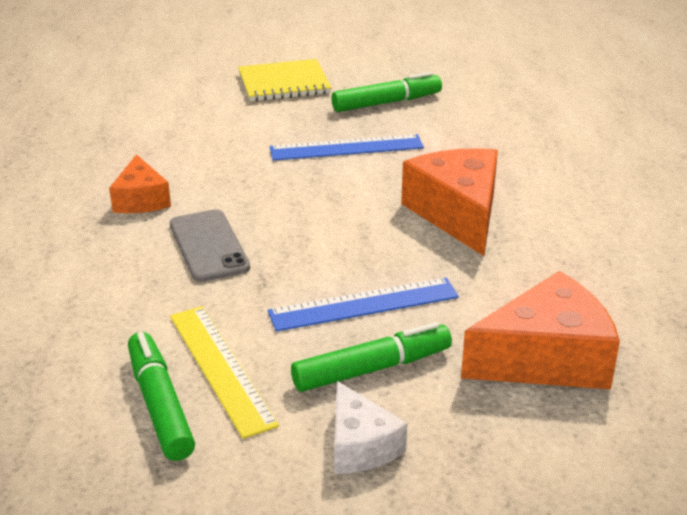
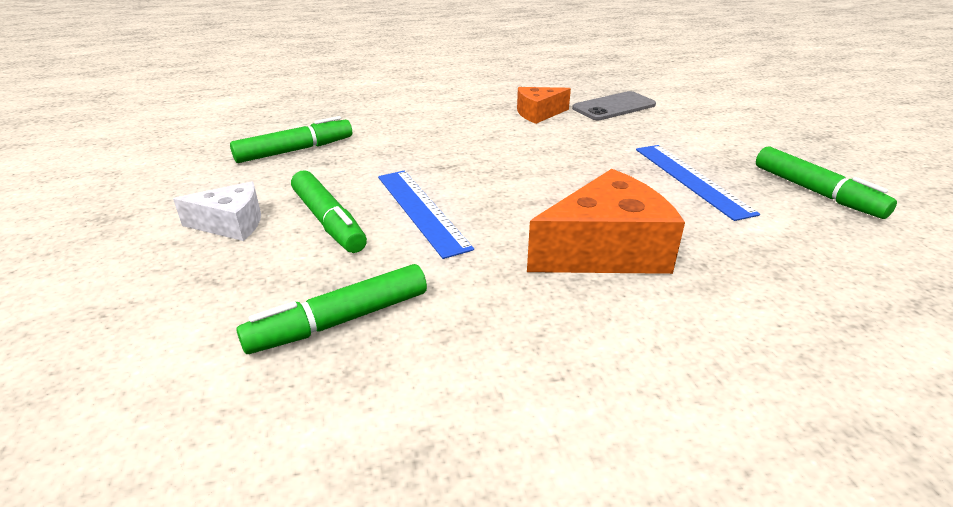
camera: 80 degrees right, 0 degrees up
grey phone [170,209,250,282] -> grey phone moved to [572,91,656,120]
yellow ruler [170,306,279,439] -> none
yellow notebook [238,59,332,102] -> none
white cheese [334,381,407,474] -> white cheese turned 150 degrees counterclockwise [173,181,261,241]
orange cheese [461,271,620,389] -> green marker [236,264,427,354]

